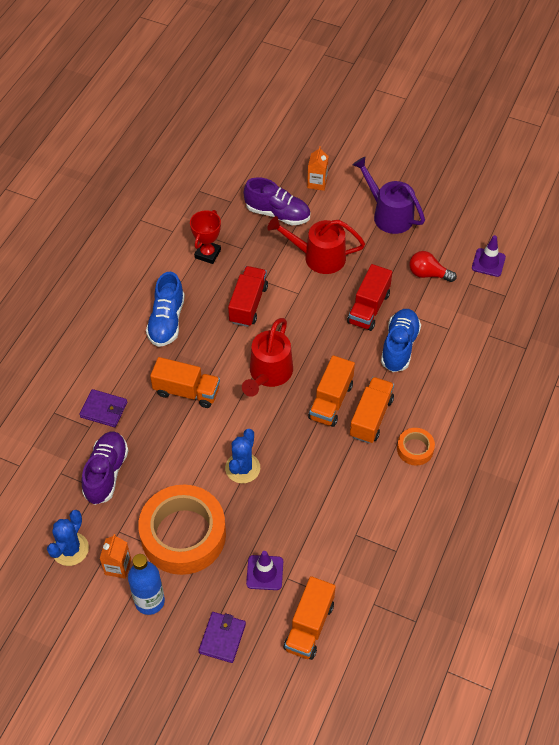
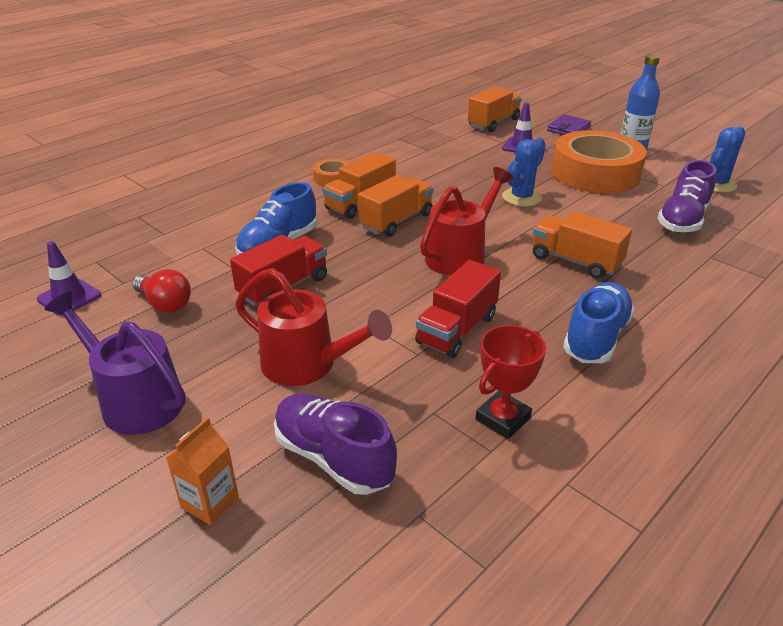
camera: 160 degrees left, 20 degrees down
purple wallet [79,389,127,427] -> none
orange carton [100,534,131,579] -> none
purple watering can [352,157,425,234] -> purple watering can turned 150 degrees clockwise [45,291,186,435]

